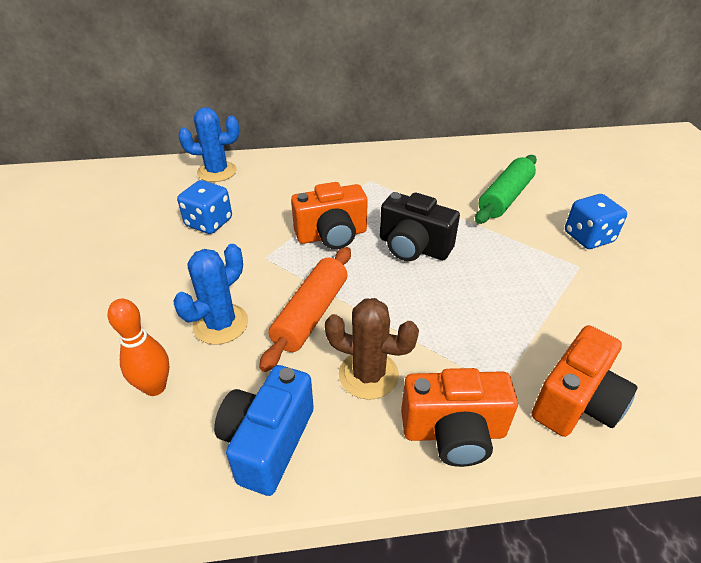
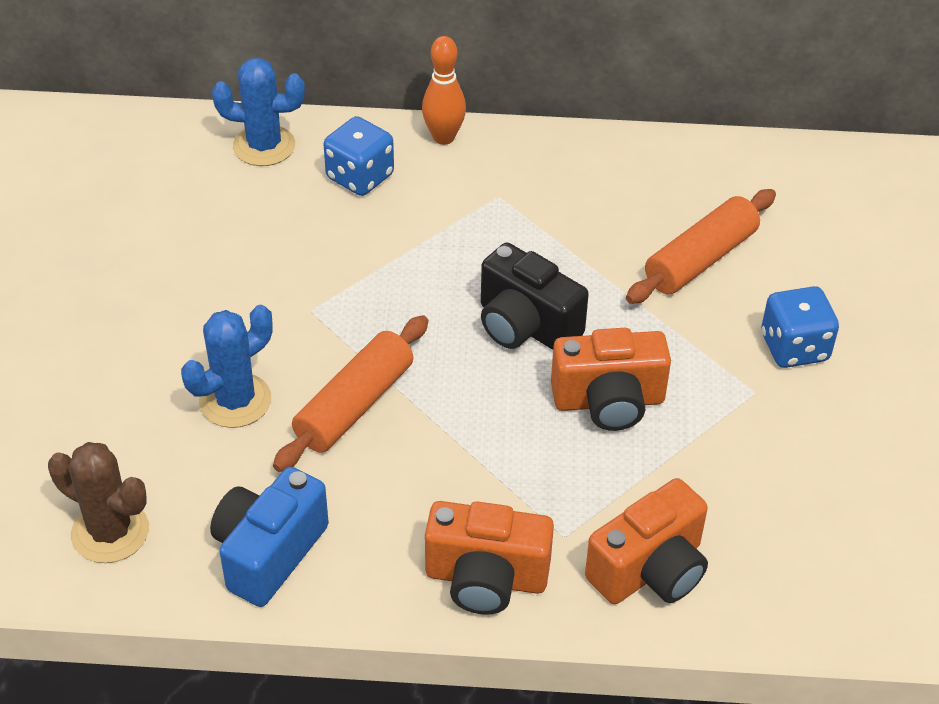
camera: 10 degrees right, 5 degrees up
orange bowling pin [108,298,169,396] -> orange bowling pin moved to [422,36,466,145]
blue dice [177,180,232,234] -> blue dice moved to [324,116,394,196]
orange camera [291,182,368,249] -> orange camera moved to [551,328,671,431]
brown cactus [325,298,419,400] -> brown cactus moved to [48,442,149,563]
green rolling pin [475,155,537,224] -> orange rolling pin [626,189,776,304]

